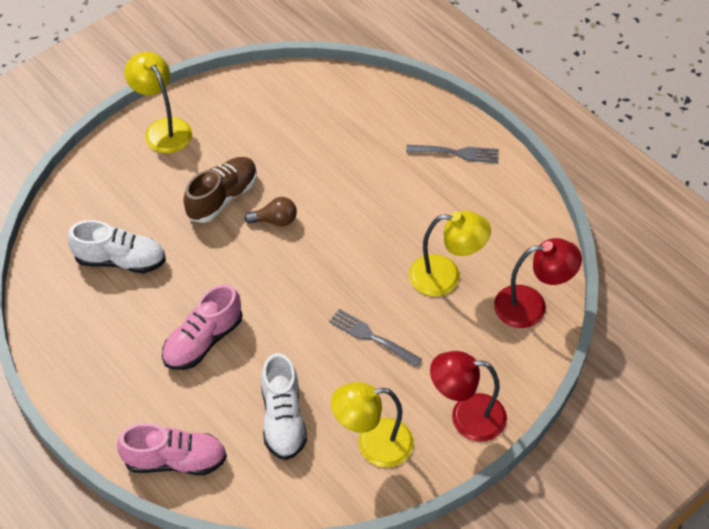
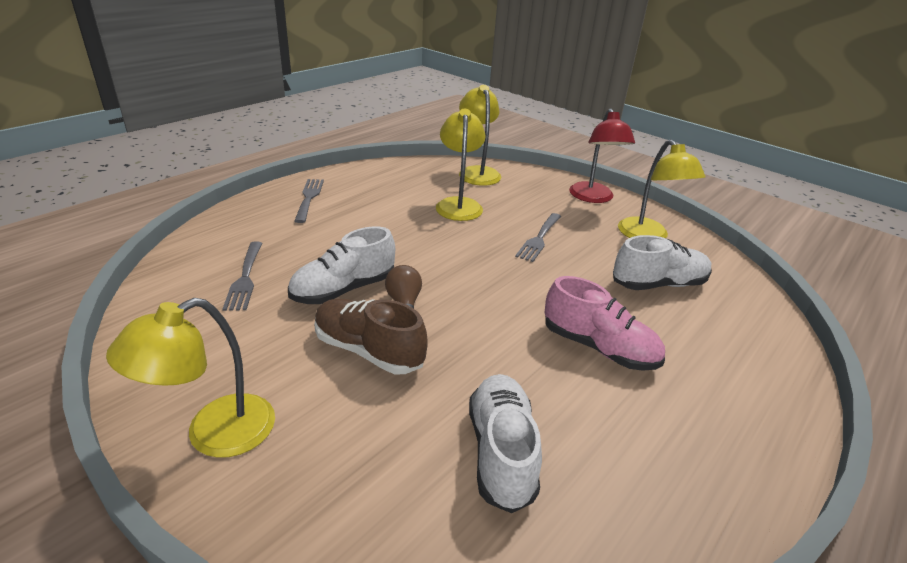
camera: 100 degrees left, 20 degrees down
pink shoe [117,423,227,475] -> none
red lamp [494,238,582,328] -> yellow lamp [459,85,501,186]
none -> grey fork [223,241,262,311]
none -> white shoe [288,227,395,304]

